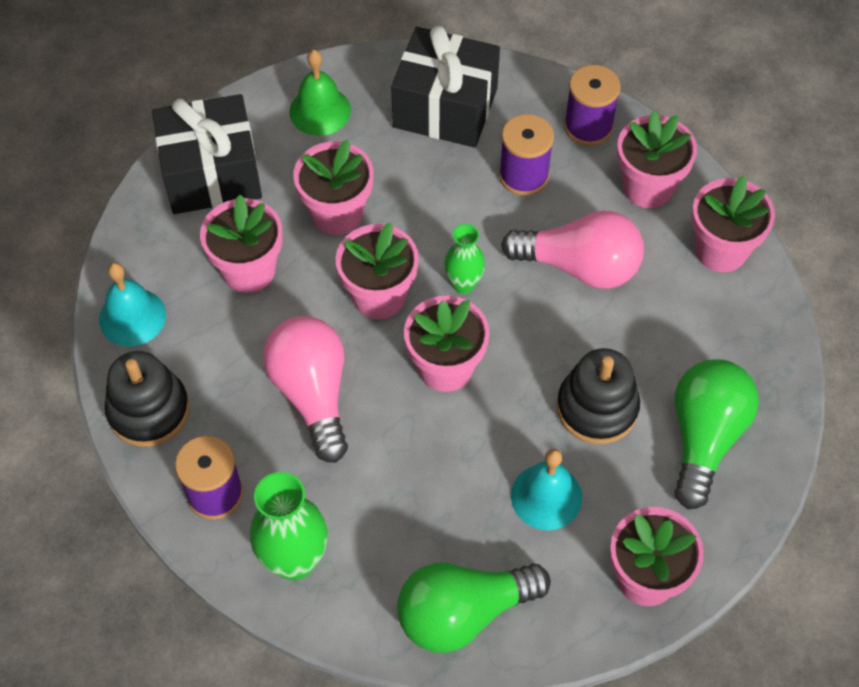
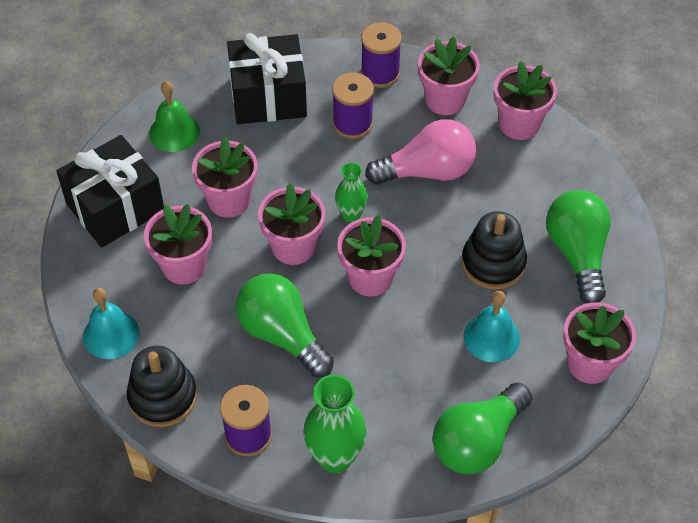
camera: 25 degrees left, 5 degrees down
pink light bulb [263,316,348,463] -> green light bulb [236,273,334,377]

